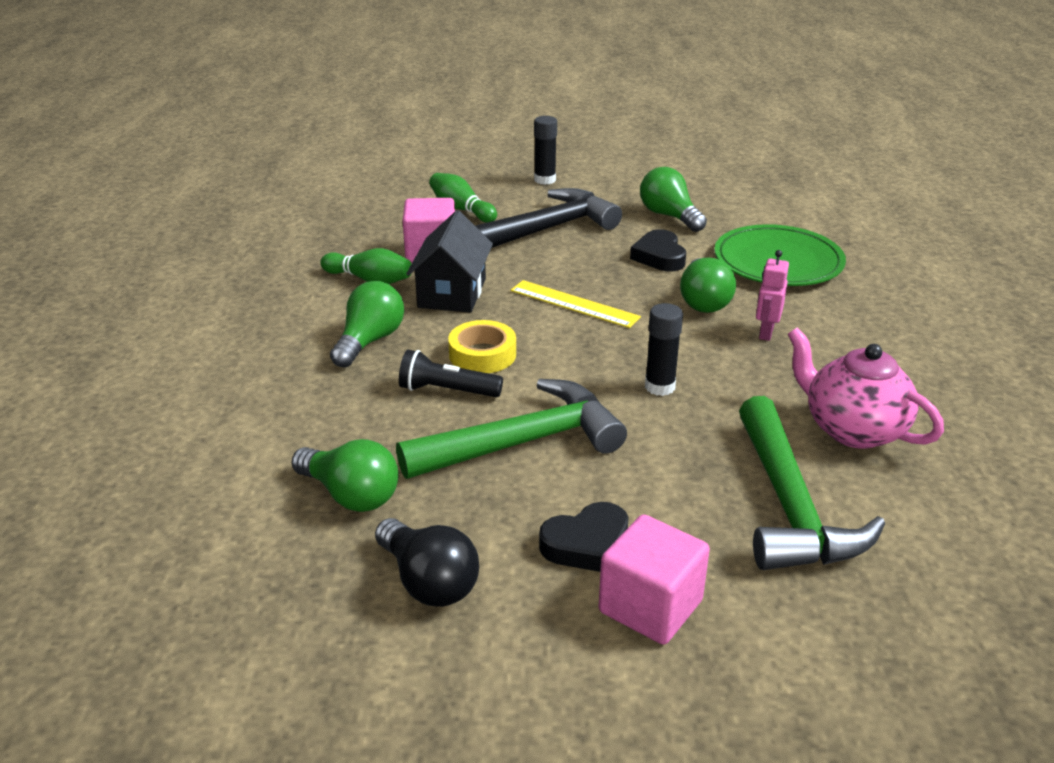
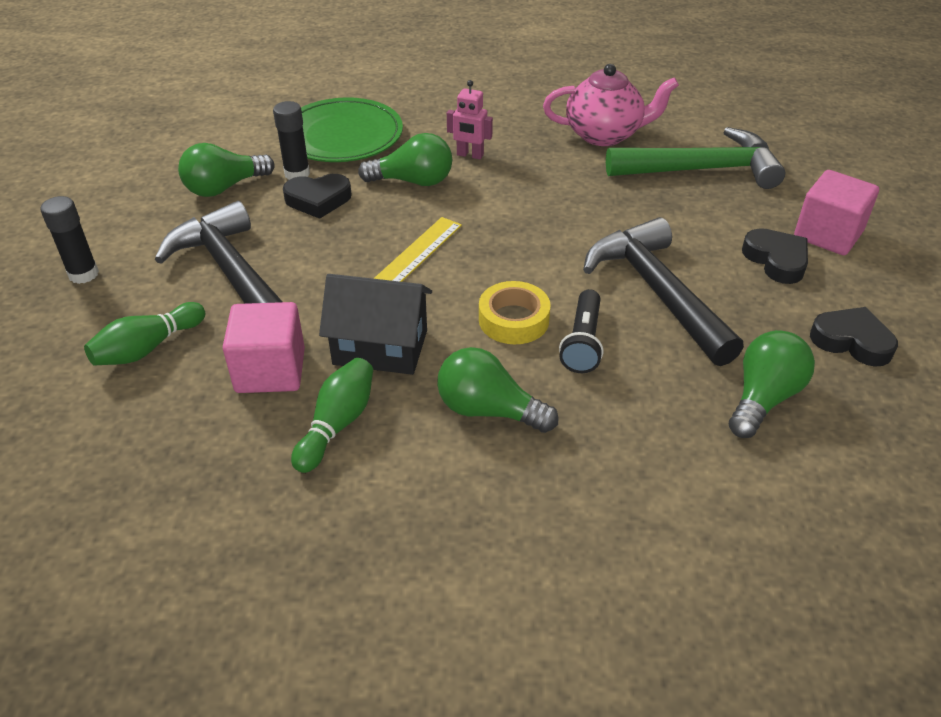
camera: 90 degrees left, 10 degrees up
black light bulb [375,518,479,607] -> black heart [810,307,898,367]
green hammer [396,379,627,479] -> black hammer [583,217,744,366]
black glue stick [645,303,683,396] -> black glue stick moved to [273,101,310,180]
pink teapot [788,327,944,449] -> pink teapot turned 135 degrees counterclockwise [543,64,679,146]

